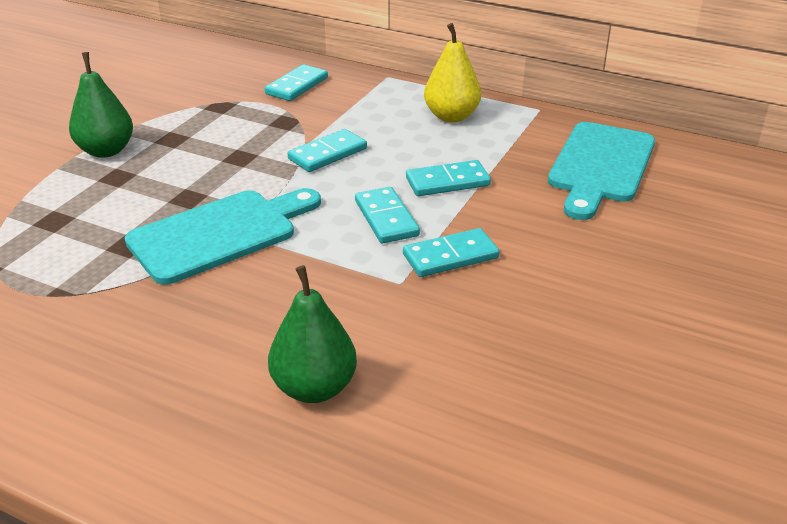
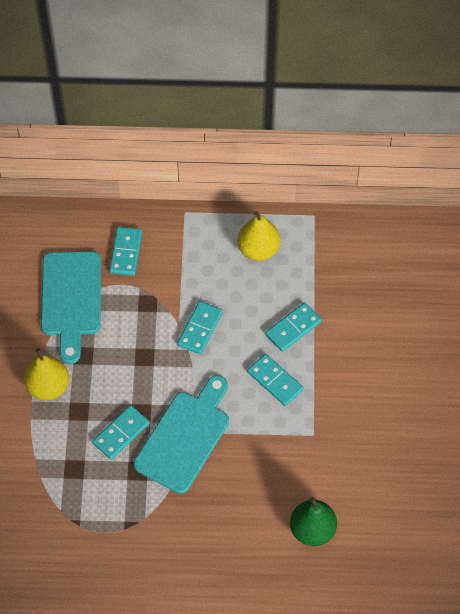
camera: 25 degrees left, 25 degrees up
green pear [69,52,133,158] -> yellow pear [24,348,69,400]
turquoise domino [403,228,500,277] -> turquoise domino moved to [92,405,150,460]
turquoise cutting board [548,122,655,220] -> turquoise cutting board moved to [41,251,101,364]

